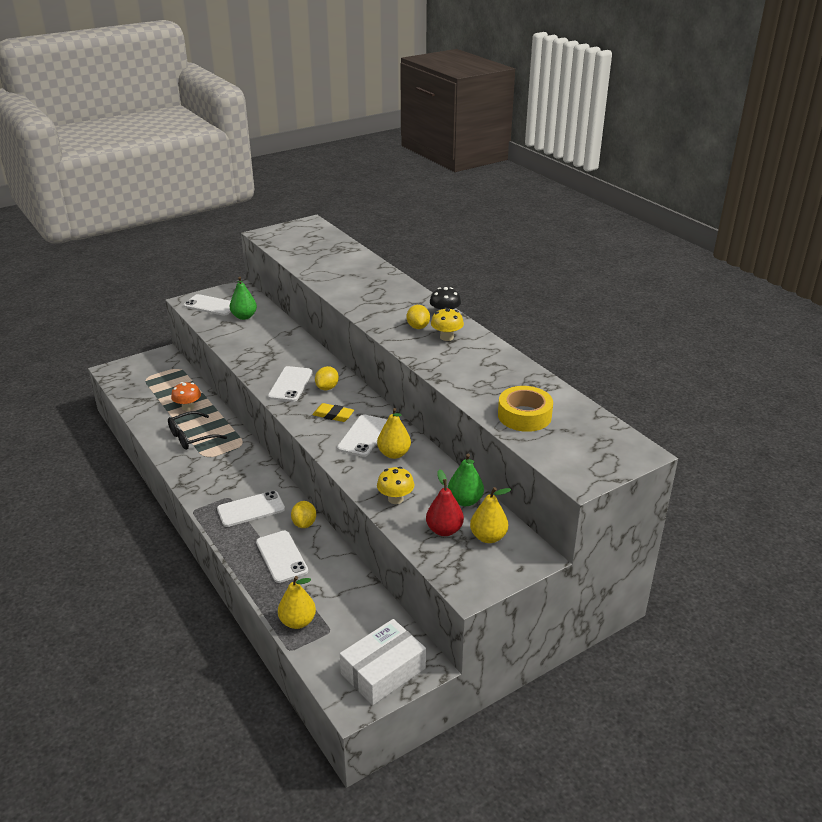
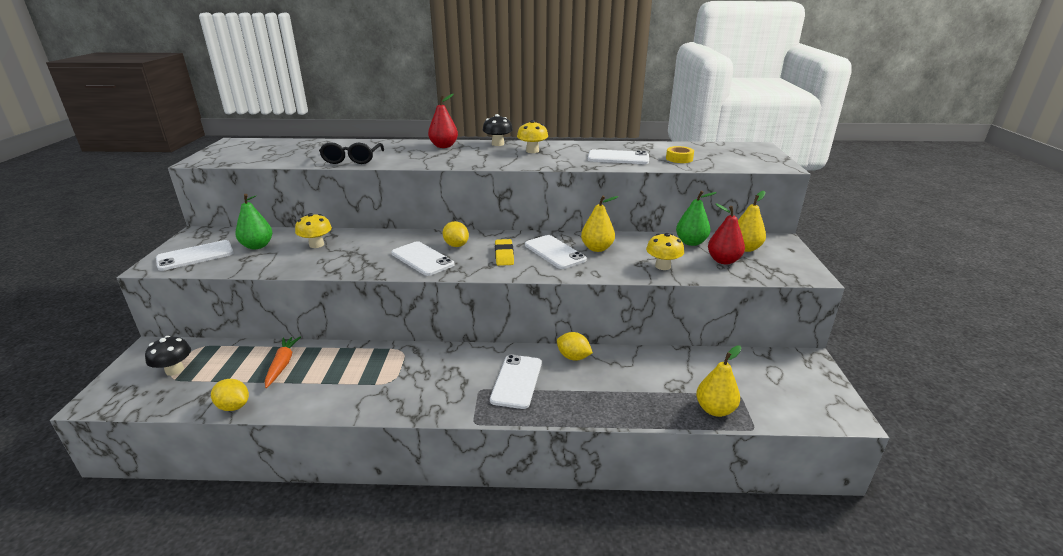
camera: 55 degrees left, 5 degrees down
black glasses [168,411,227,450] -> black glasses moved to [319,142,384,164]
orange mushroom [171,382,201,411] -> orange carrot [265,337,301,388]
white phone [256,531,308,583] -> white phone moved to [588,149,649,164]
yellow eraser [313,403,354,422] -> yellow eraser turned 60 degrees counterclockwise [495,239,514,266]
white box [340,619,426,705] -> none
yellow lemon [407,305,430,329] -> yellow lemon moved to [211,379,249,411]
yellow tape [498,386,553,432] -> yellow tape [666,146,694,163], size x0.57
none -> black mushroom [145,336,191,376]
none -> yellow mushroom [295,213,332,248]
none -> red pear [428,94,458,148]

